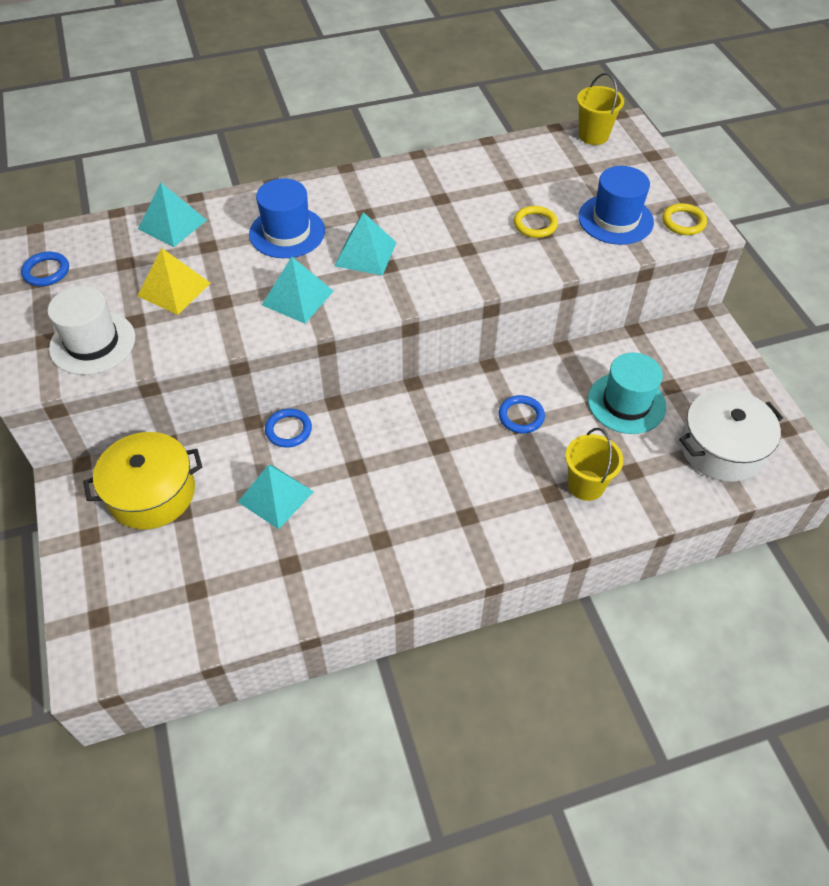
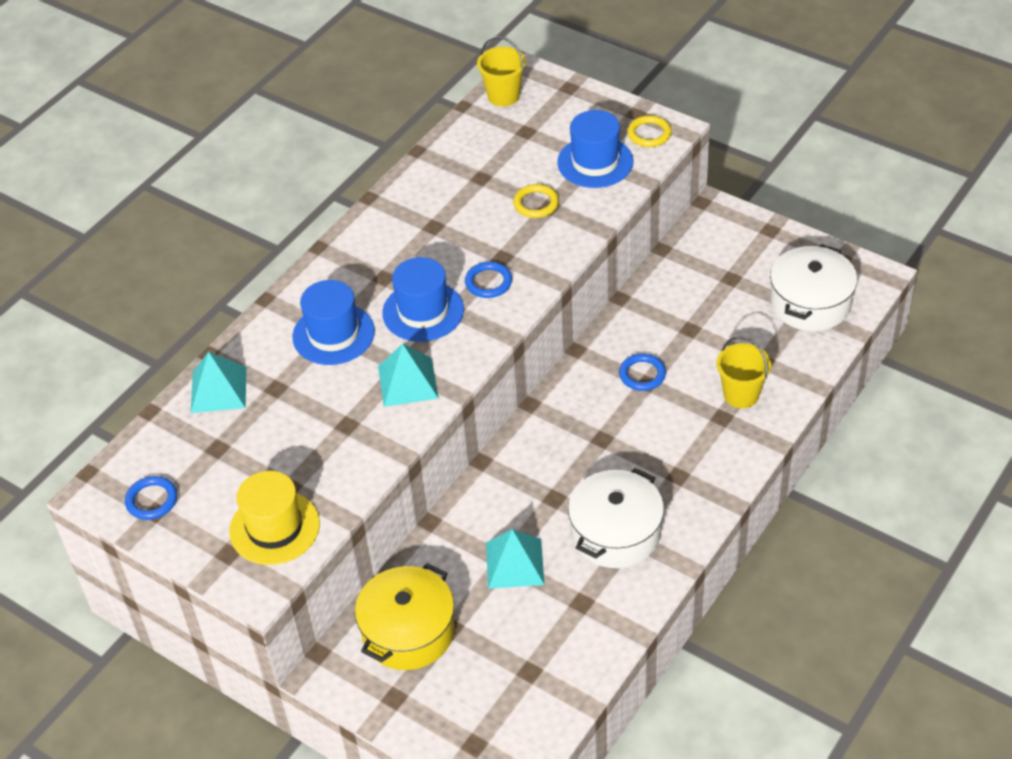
camera: 35 degrees left, 5 degrees down
white hat [48,286,135,375] -> yellow hat [229,471,320,565]
yellow pyramid [138,248,210,315] -> none
blue ring [265,408,312,448] -> blue ring moved to [465,262,512,298]
turquoise pyramid [335,212,397,276] -> blue hat [382,257,464,342]
turquoise hat [588,352,666,434] -> none
none -> white pot [568,468,664,568]

